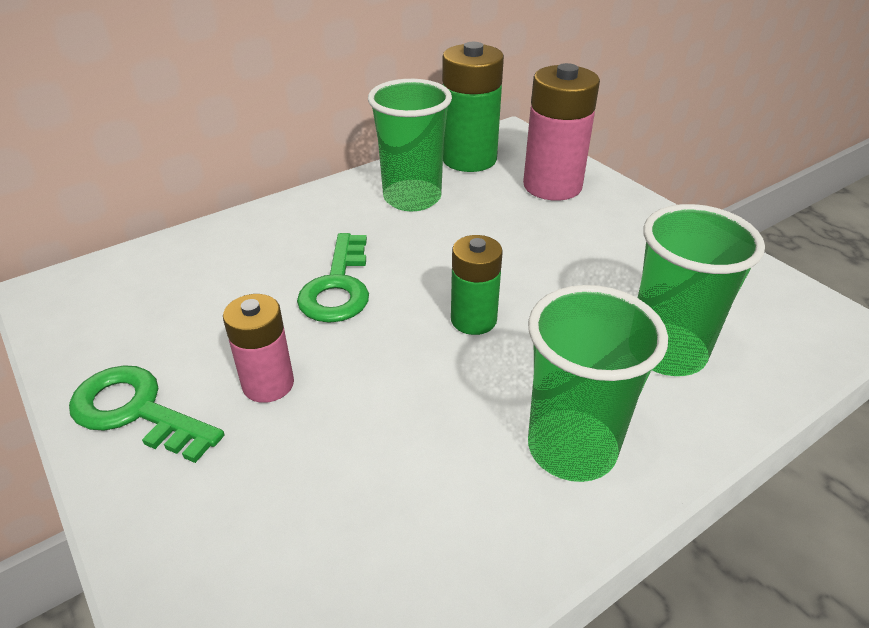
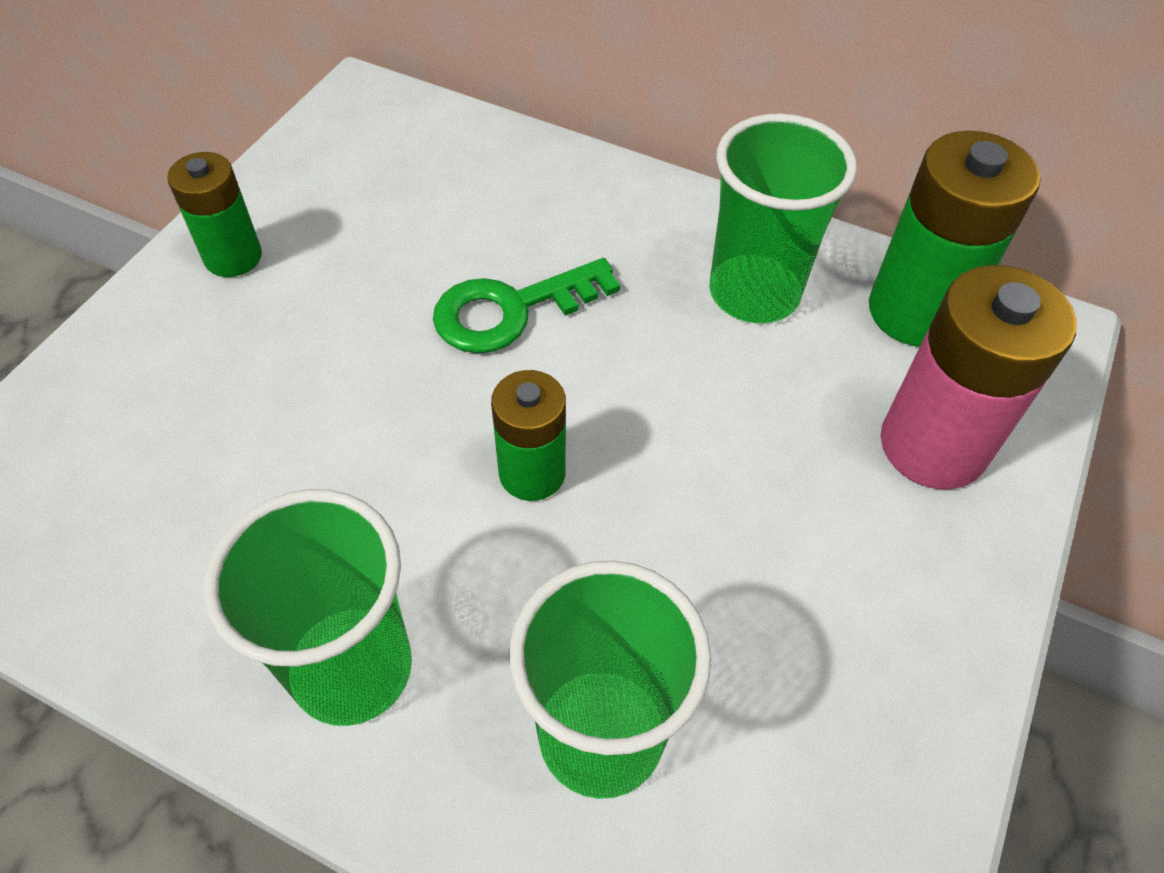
camera: 60 degrees right, 15 degrees up
green key [69,365,224,463] -> green battery [167,152,262,277]
pink battery [223,294,294,403] -> none

